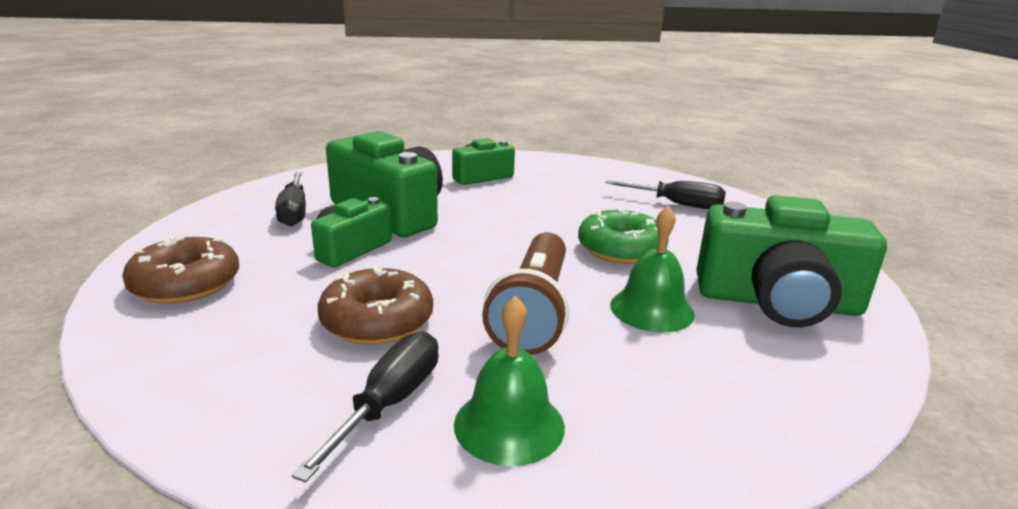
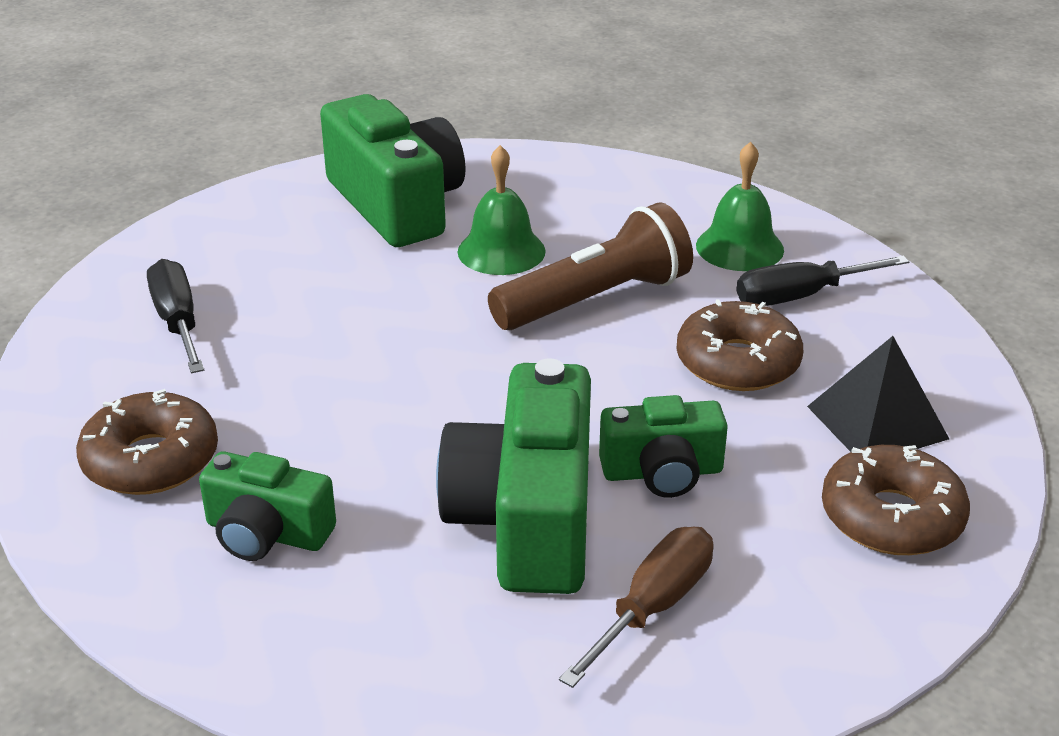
camera: 130 degrees left, 10 degrees up
black screwdriver [275,171,306,226] -> brown screwdriver [559,526,714,688]
green donut [578,208,669,264] -> none
none -> brown donut [76,389,218,495]
none -> black pyramid [807,336,949,452]

